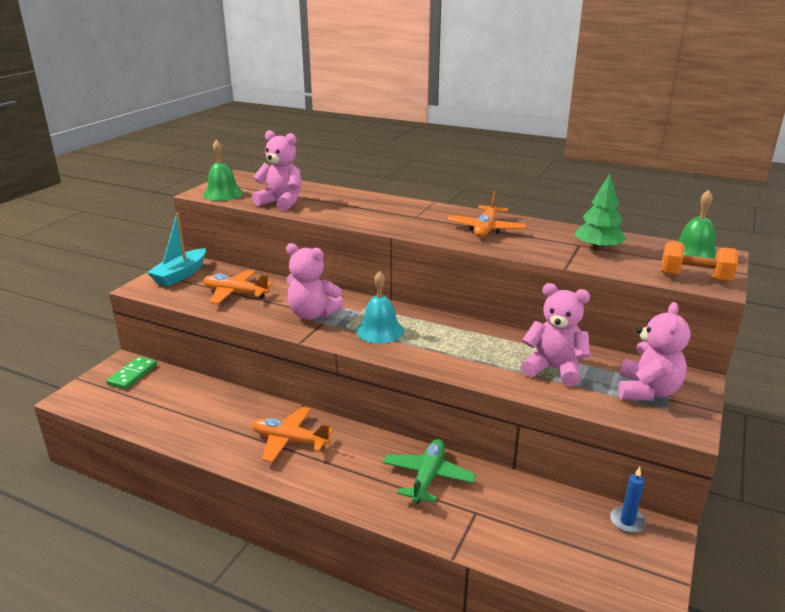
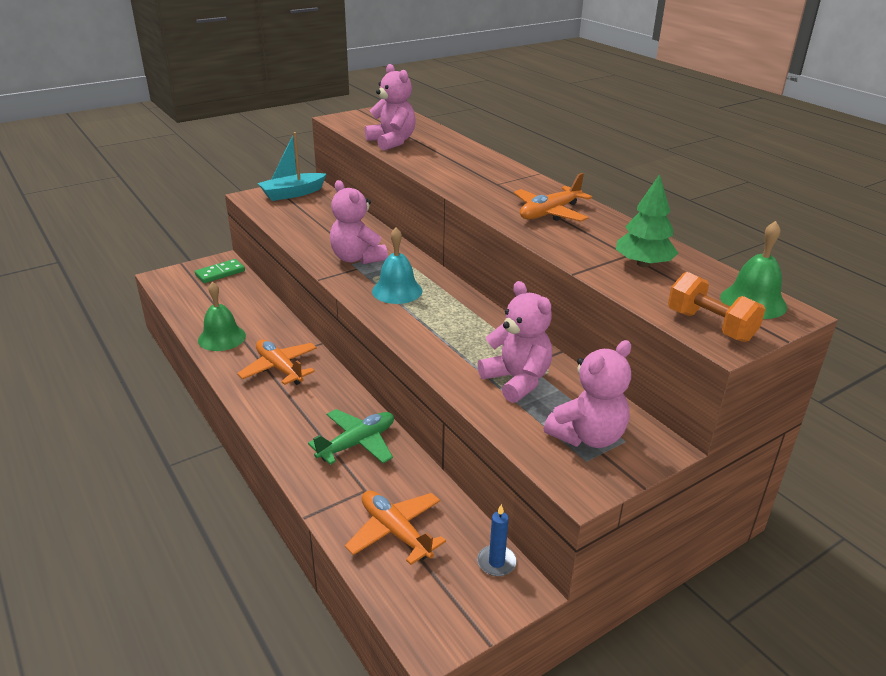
camera: 30 degrees right, 5 degrees up
green bell [203,139,243,201] -> green bell moved to [198,282,246,351]
orange plane [203,270,273,304] -> orange plane moved to [345,491,446,565]

